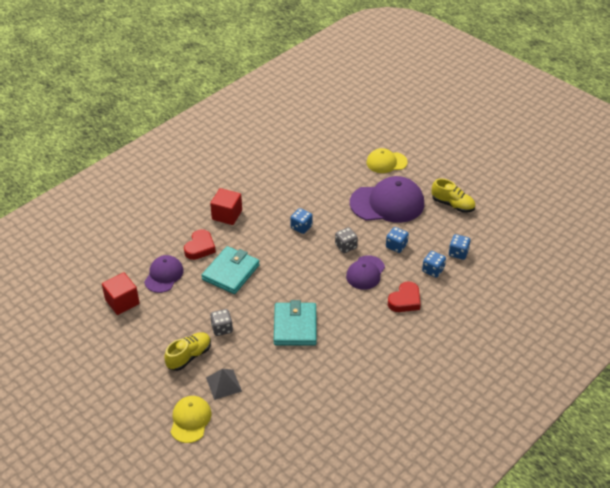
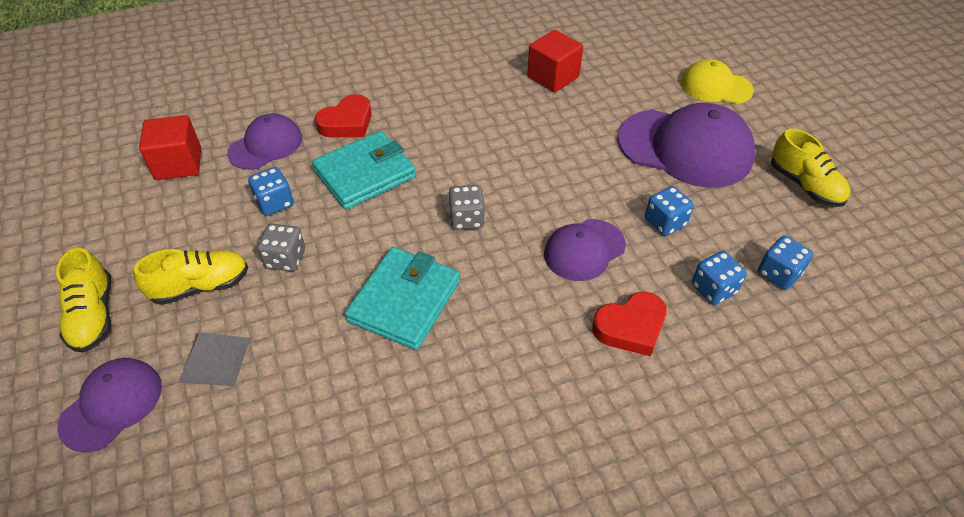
camera: 25 degrees right, 5 degrees up
yellow cap [171,396,212,443] -> purple cap [57,358,162,452]
red cube [210,188,242,225] -> red cube moved to [527,30,583,92]
blue dice [290,208,313,234] -> blue dice moved to [248,167,294,216]
grey dice [335,227,358,253] -> grey dice moved to [448,185,485,230]
none -> yellow shoe [56,248,111,352]

